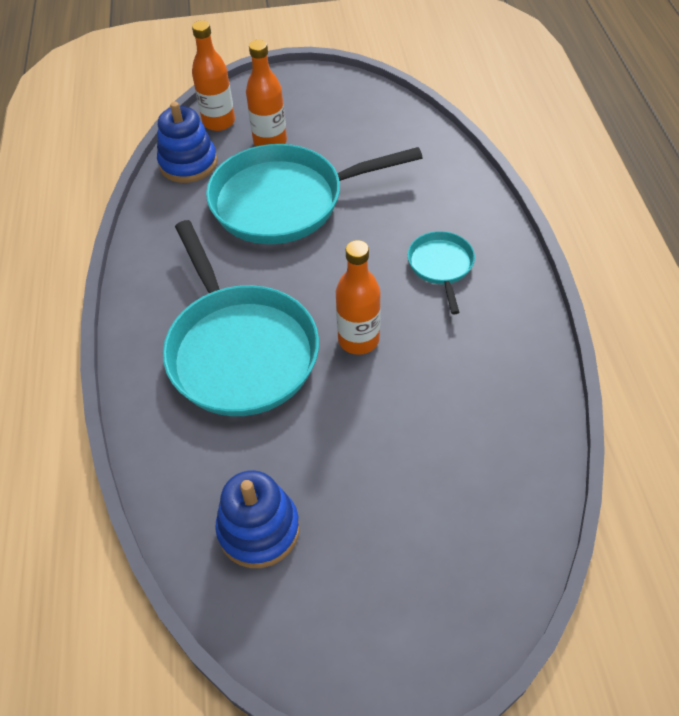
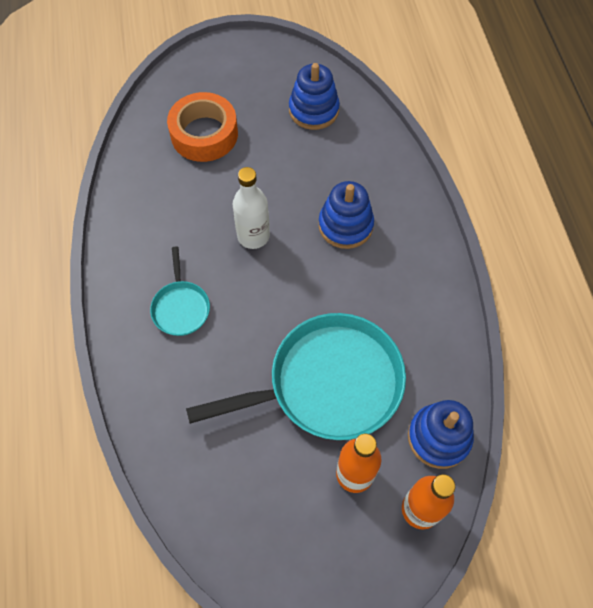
camera: 175 degrees right, 10 degrees up
turquoise pan [163,220,319,416] -> blue stacking toy [318,181,374,249]
orange bottle [336,240,381,355] -> white bottle [233,167,270,249]
none -> orange tape [167,92,238,162]

